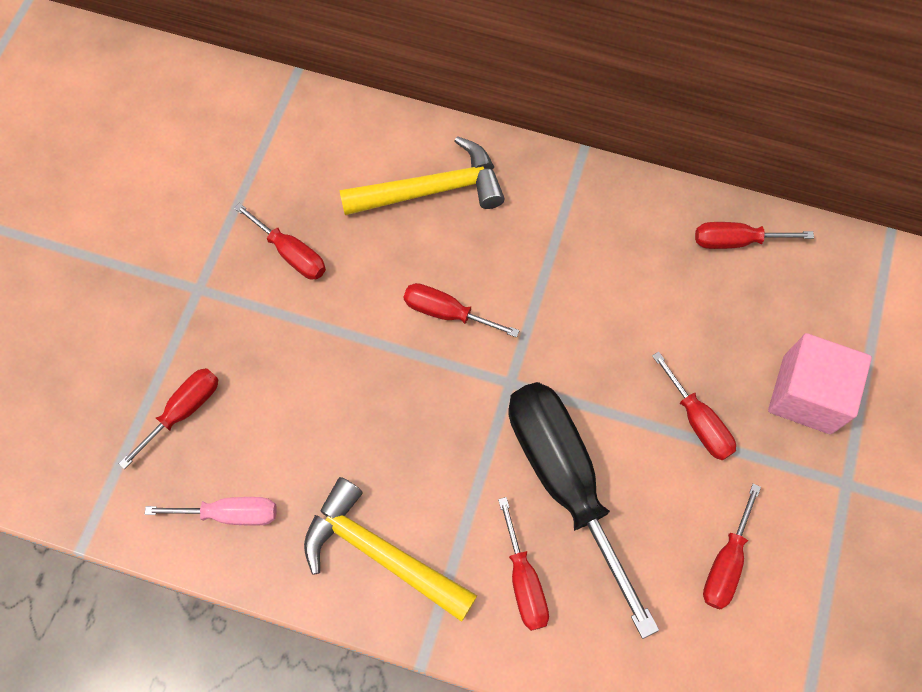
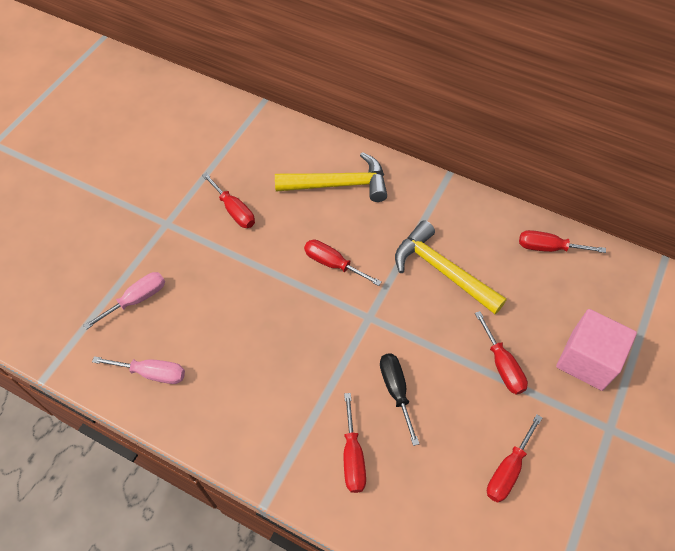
camera: 10 degrees right, 10 degrees down
red screwdriver [119,368,219,469] -> pink screwdriver [83,272,165,330]
yellow hammer [304,477,478,622] -> yellow hammer moved to [395,220,507,314]
black screwdriver [509,382,659,639] -> black screwdriver [380,354,419,446], size x0.49

